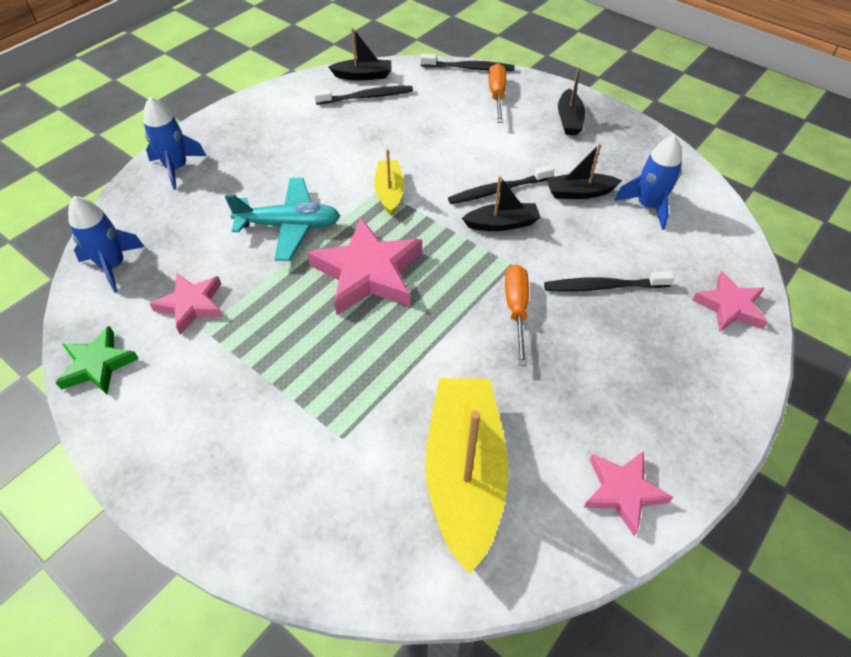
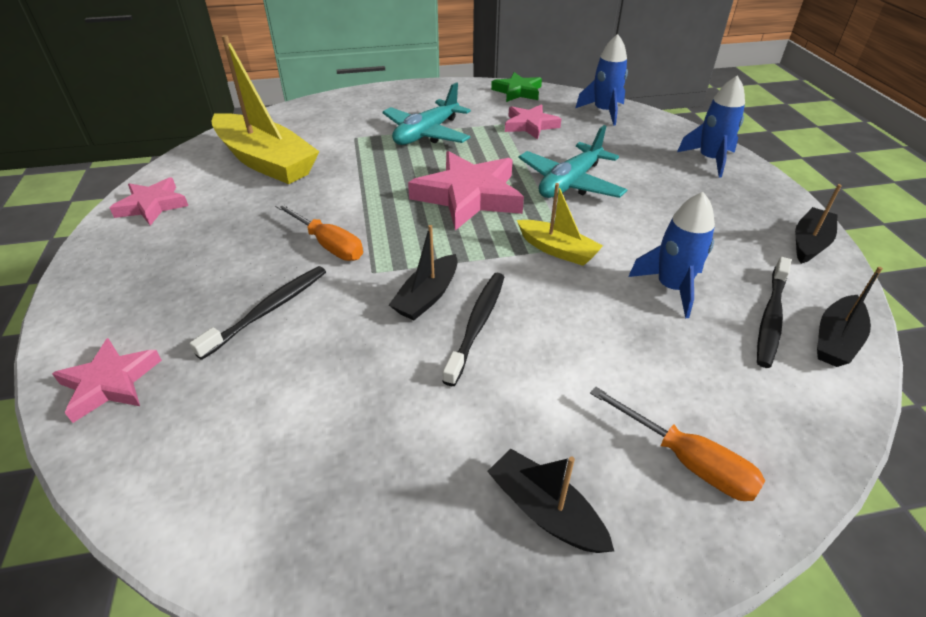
camera: 130 degrees right, 10 degrees down
black toothbrush [420,54,515,71] -> none
black boat [547,143,622,199] -> black boat moved to [795,184,842,264]
blue rocket [614,135,682,230] -> blue rocket moved to [628,192,715,318]
none -> turquoise plane [382,82,471,145]

